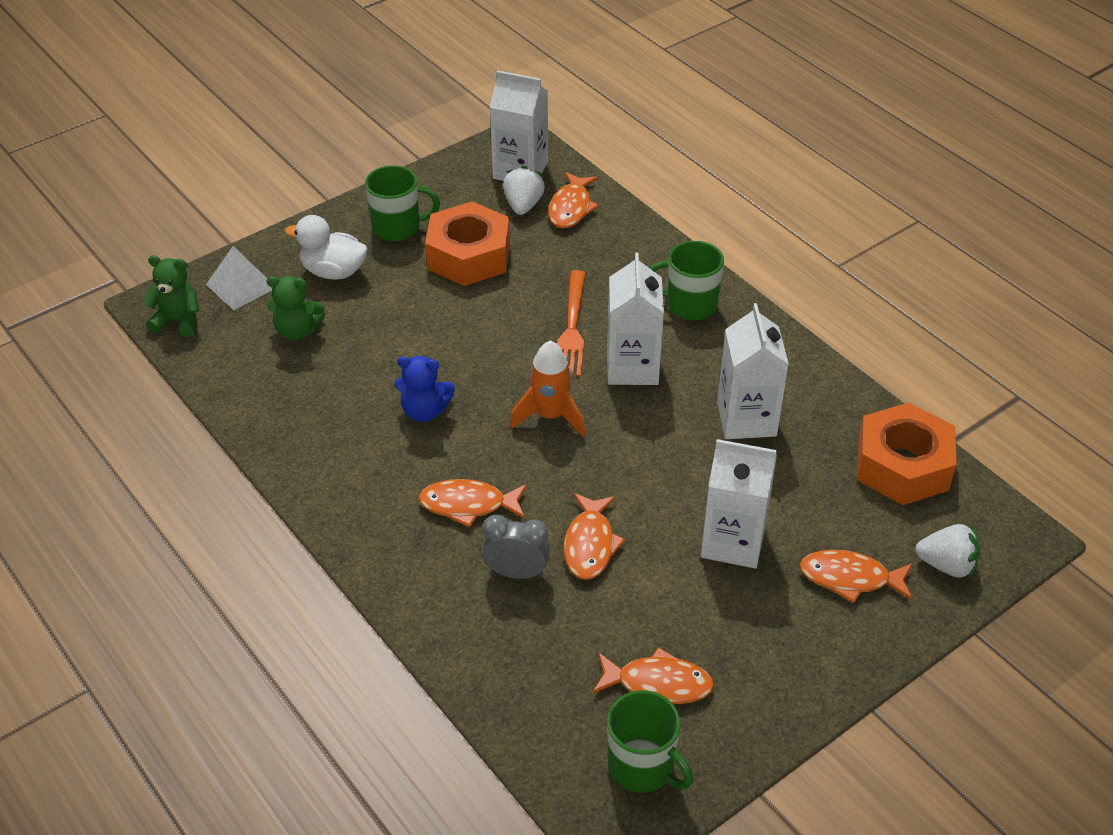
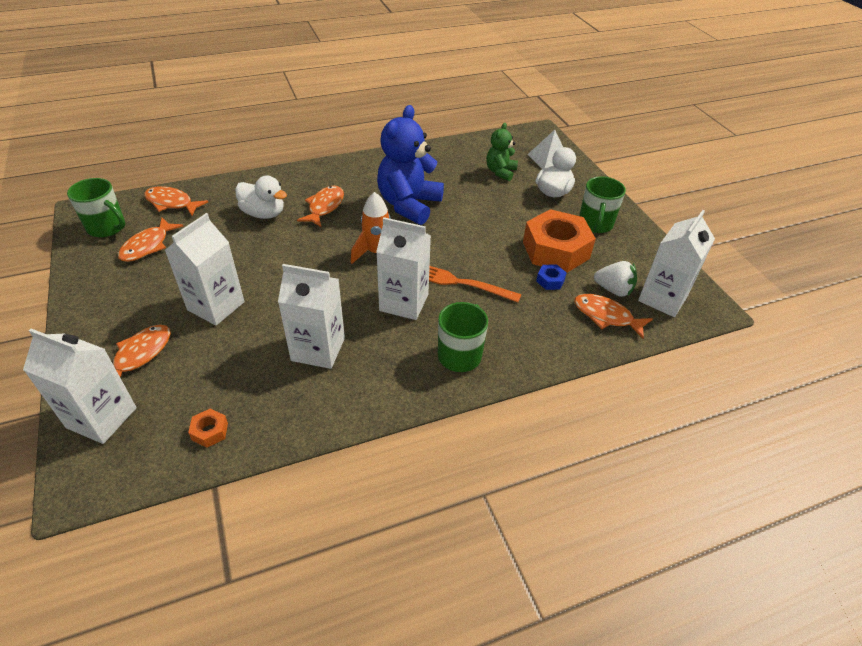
camera: 105 degrees right, 0 degrees up
green teddy bear [143,256,199,337] -> none
blue teddy bear [395,356,455,422] -> blue teddy bear [377,105,444,225], size x1.85
grey clock [482,515,550,579] -> white duck [235,176,287,219]
orange fish [564,493,625,580] -> orange fish moved to [144,186,208,216]
green mug [607,690,694,793] -> green mug turned 120 degrees counterclockwise [67,178,125,237]
orange nut [857,403,957,505] -> orange nut [188,408,228,448], size x0.40
white strawberry [915,524,981,578] -> white carton [23,329,137,444]
none -> blue nut [536,264,567,290]

